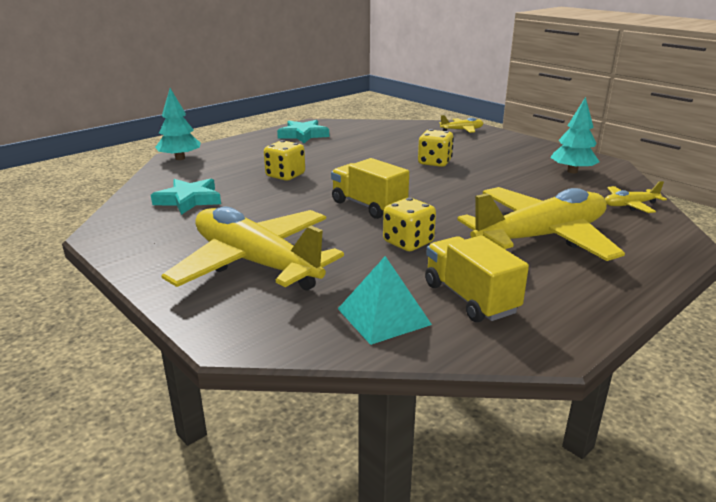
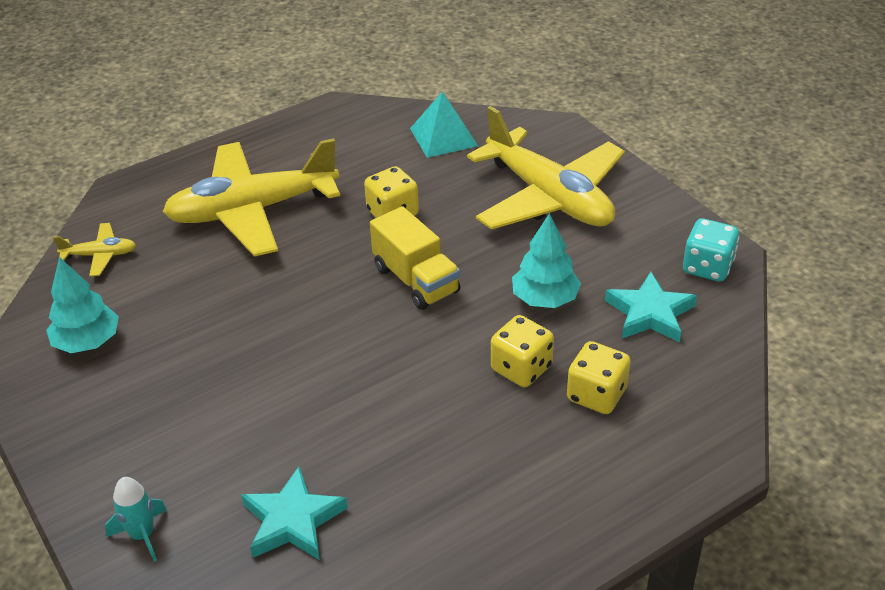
camera: 170 degrees left, 15 degrees up
turquoise tree [155,88,201,160] -> turquoise tree moved to [512,213,581,308]
turquoise star [277,120,329,143] -> turquoise star moved to [241,467,348,560]
yellow dice [418,129,454,167] -> yellow dice moved to [567,341,631,414]
yellow truck [425,235,529,322] -> none
yellow plane [439,115,484,133] -> turquoise rocket [105,477,167,562]
none -> turquoise dice [683,219,739,282]

